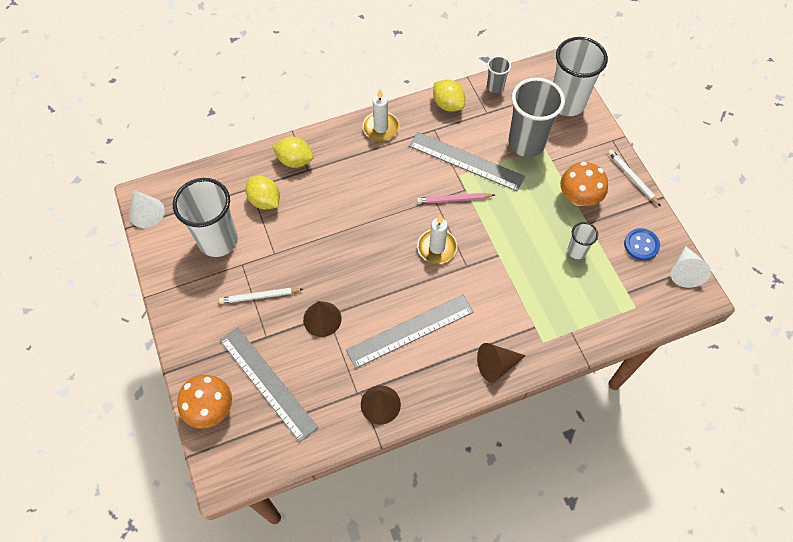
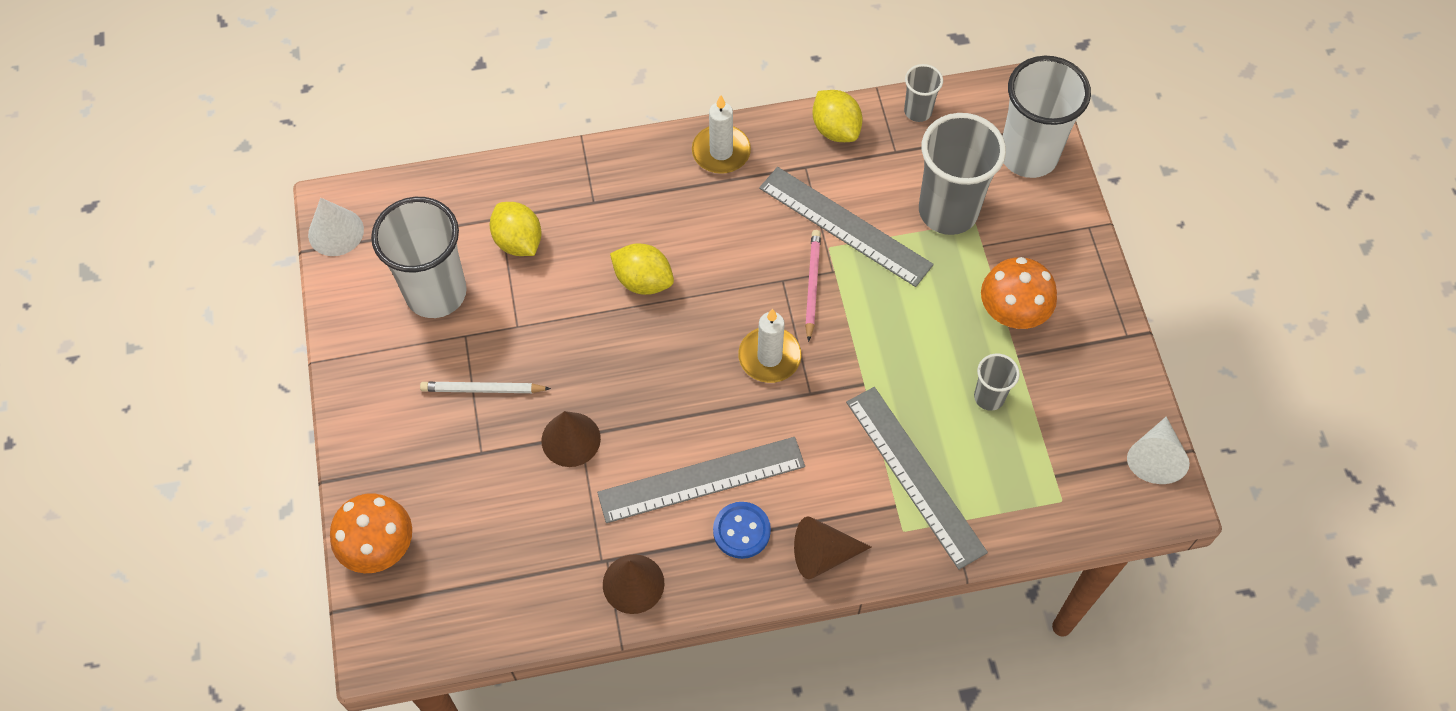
camera: 10 degrees right, 0 degrees up
grey ruler [220,327,318,442] -> grey ruler moved to [846,387,988,570]
yellow lemon [272,137,314,168] -> yellow lemon moved to [610,243,674,295]
pink pencil [417,193,495,204] -> pink pencil turned 90 degrees clockwise [805,230,821,342]
white cup [568,222,598,259] -> grey cup [974,353,1020,411]
white pencil [608,149,661,206] -> none
blue button [624,228,660,261] -> blue button moved to [713,502,771,559]

